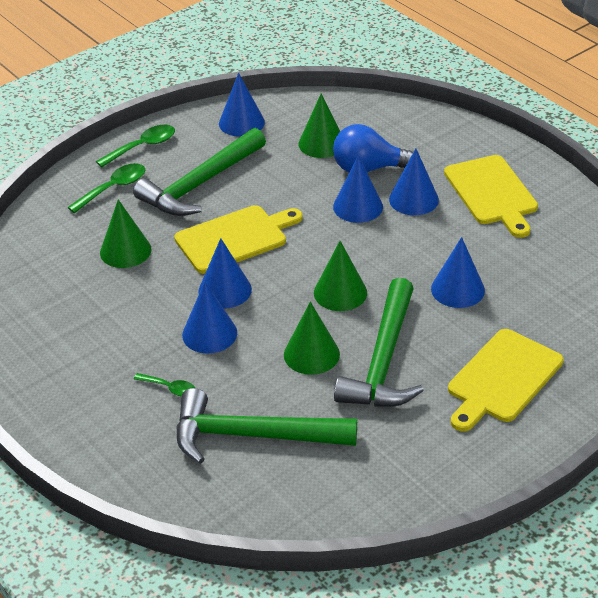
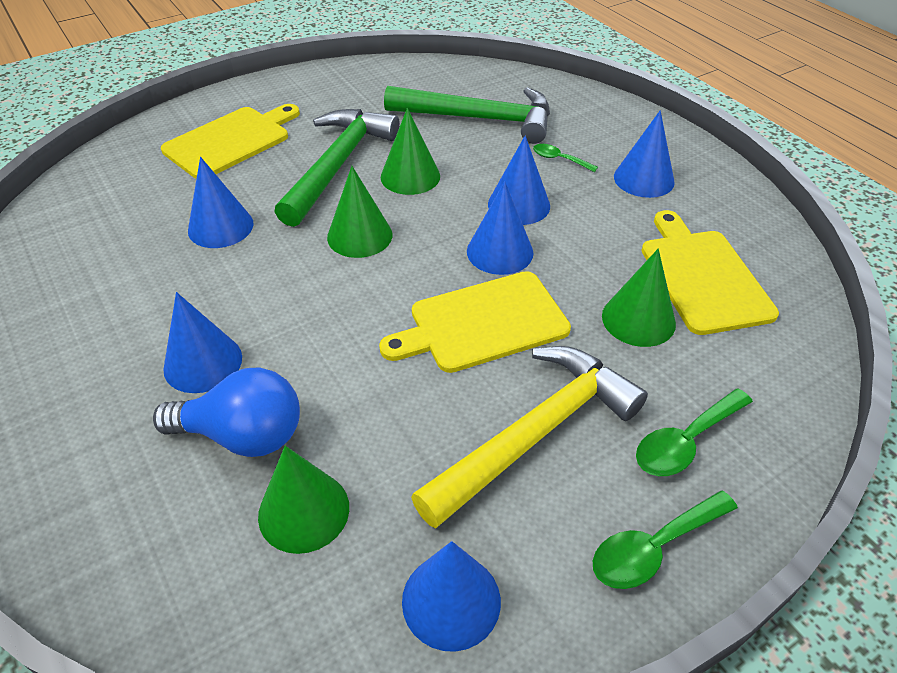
camera: 175 degrees left, 5 degrees up
green hammer [133,128,266,216] -> yellow hammer [411,346,648,529]
blue cone [333,155,383,223] -> blue cone moved to [614,110,675,198]
yellow cutting board [444,155,538,238] -> yellow cutting board moved to [641,210,779,335]

